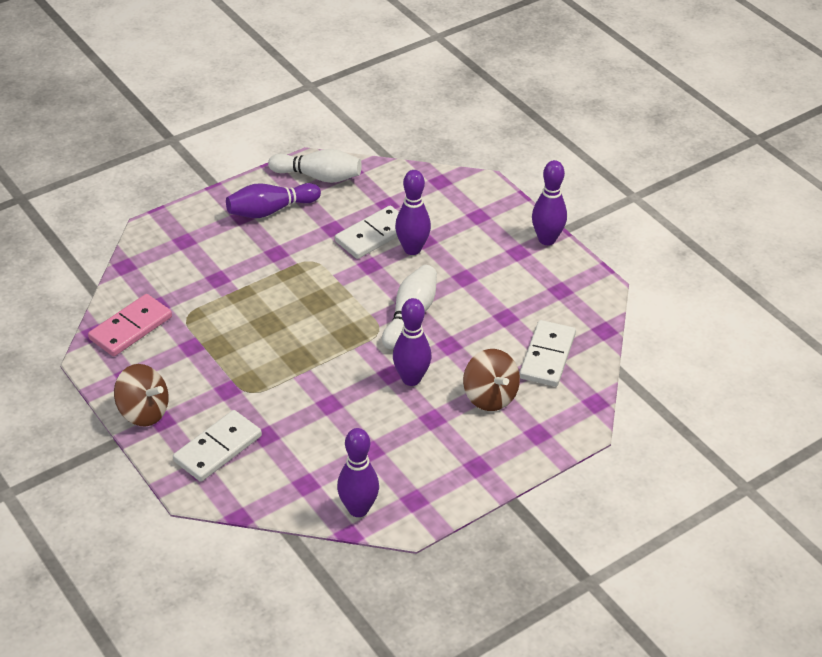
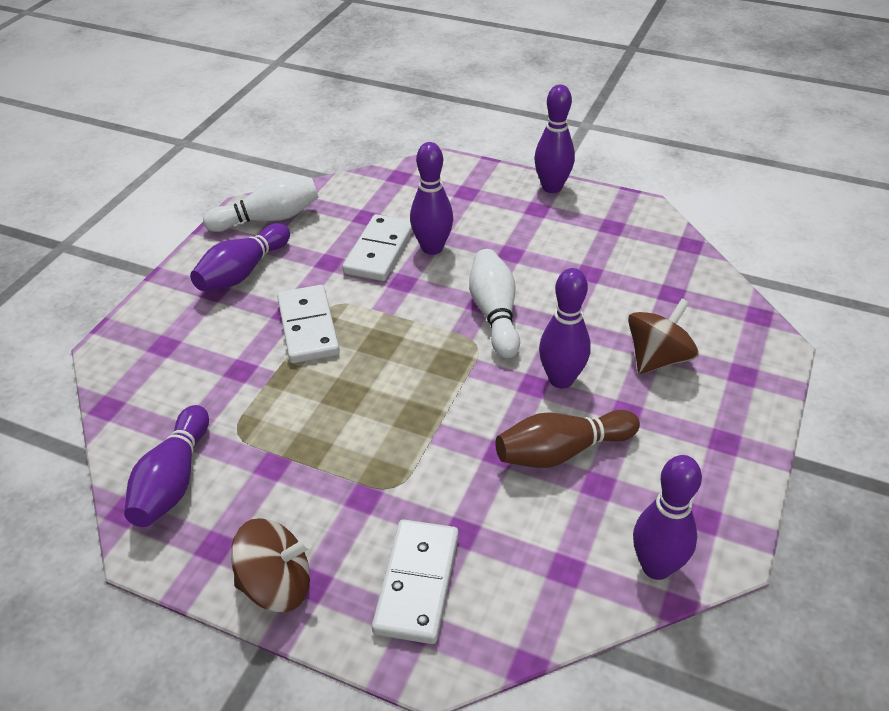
camera: 30 degrees left, 0 degrees up
pink domino [88,294,172,356] -> purple bowling pin [124,405,209,527]
brown spinning top [463,349,520,411] -> brown spinning top turned 75 degrees counterclockwise [628,299,699,374]
white domino [519,320,576,387] -> white domino moved to [277,285,340,363]
none -> brown bowling pin [495,410,640,468]

